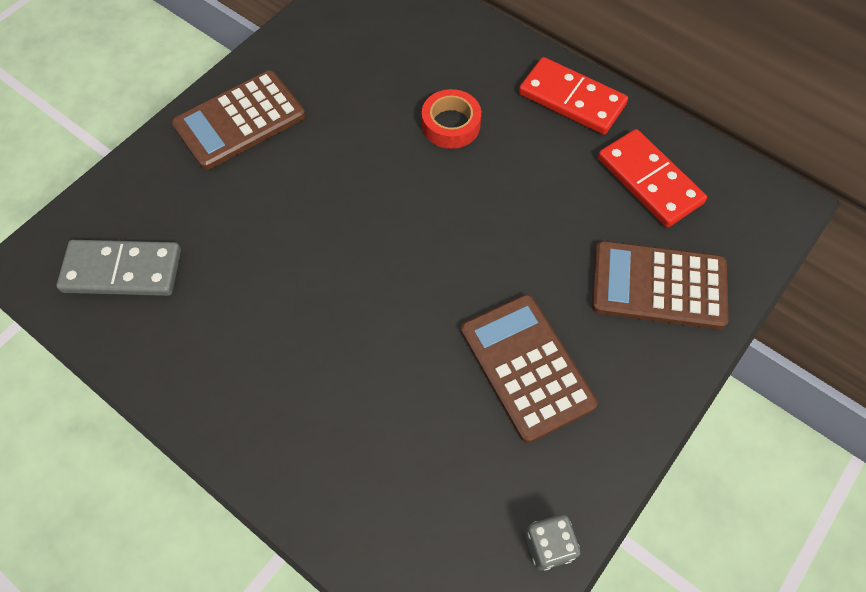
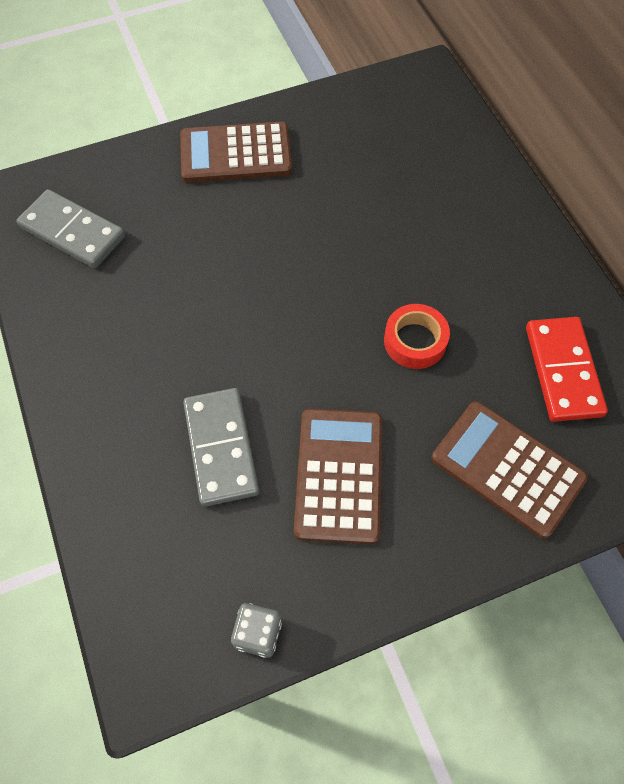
camera: 30 degrees right, 0 degrees up
red tape [422,89,481,149] -> red tape moved to [384,304,450,369]
red domino [519,57,628,135] -> none
none -> grey domino [183,388,260,507]

